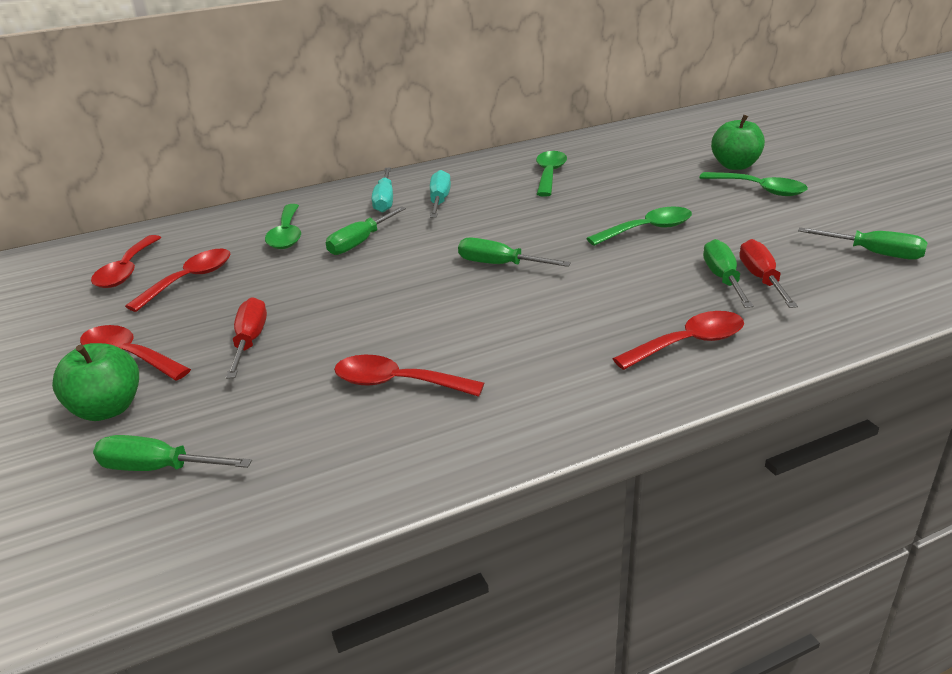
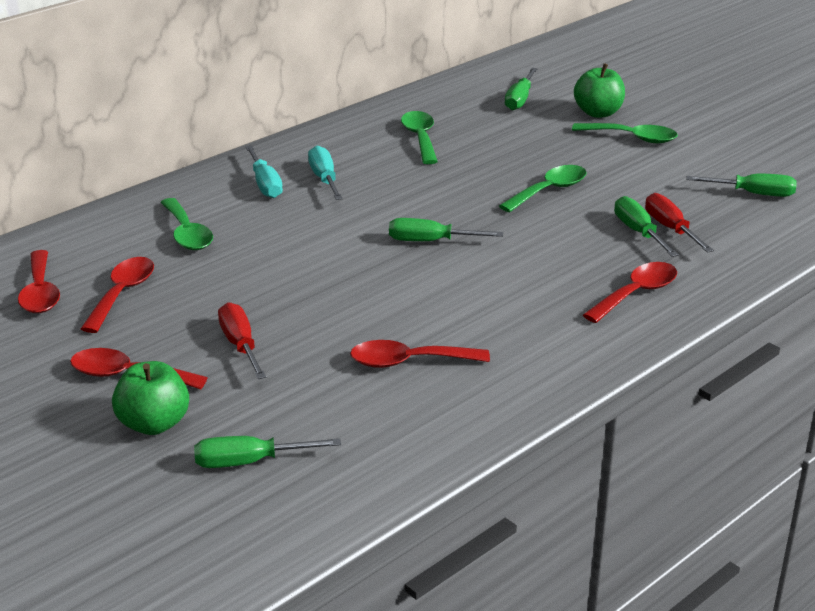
camera: 20 degrees left, 0 degrees up
green screwdriver [326,207,406,255] -> green screwdriver moved to [505,68,537,110]

